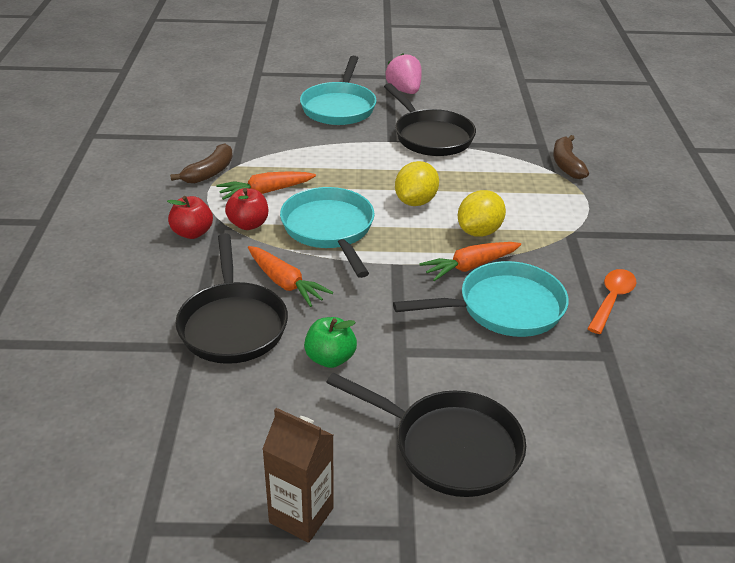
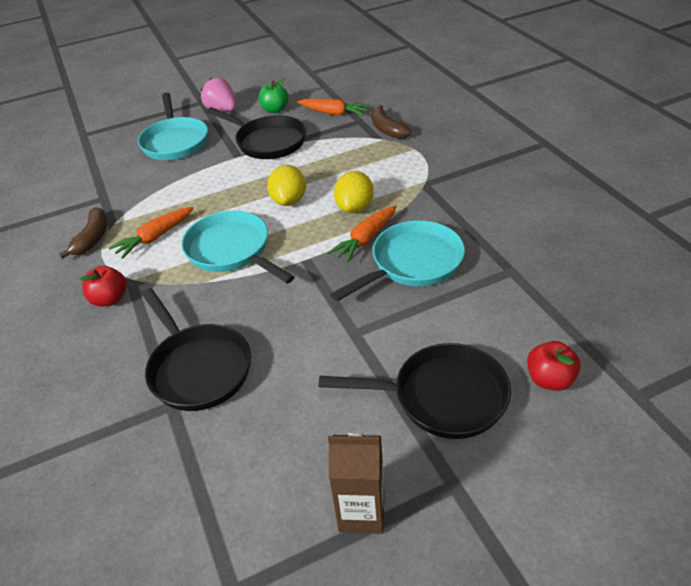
camera: 20 degrees left, 5 degrees up
red apple [225,188,268,230] -> red apple moved to [527,341,581,391]
orange carrot [248,246,333,307] -> orange carrot moved to [297,99,370,116]
green apple [304,317,357,368] -> green apple moved to [259,78,289,113]
orange spoon [587,269,636,334] -> none

